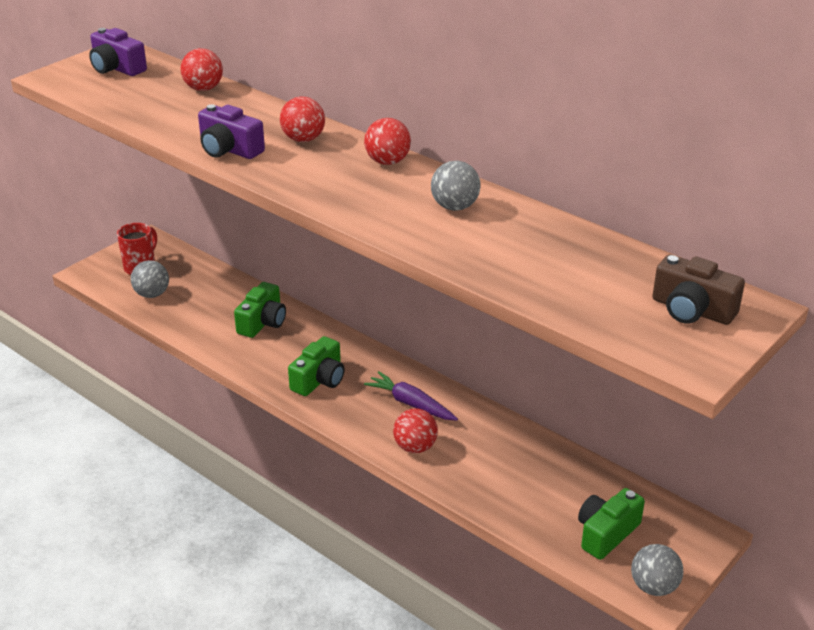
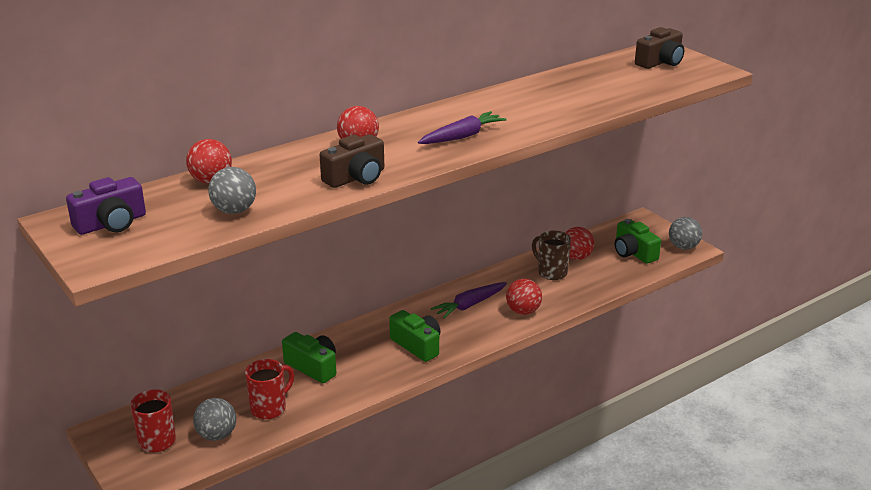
camera: 75 degrees left, 5 degrees down
purple camera [198,104,265,159] -> brown camera [320,134,384,188]
red ball [364,118,411,165] -> red ball moved to [565,227,594,260]
grey ball [431,161,481,211] -> grey ball moved to [208,167,256,214]
none -> red mug [245,359,294,419]
none -> purple carrot [418,111,507,144]
none -> brown mug [532,230,571,280]

